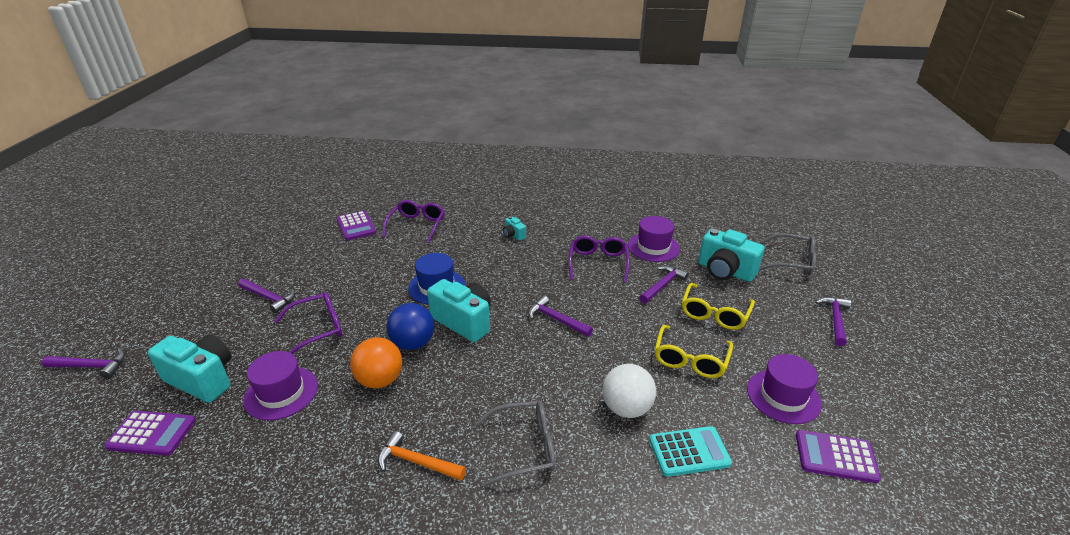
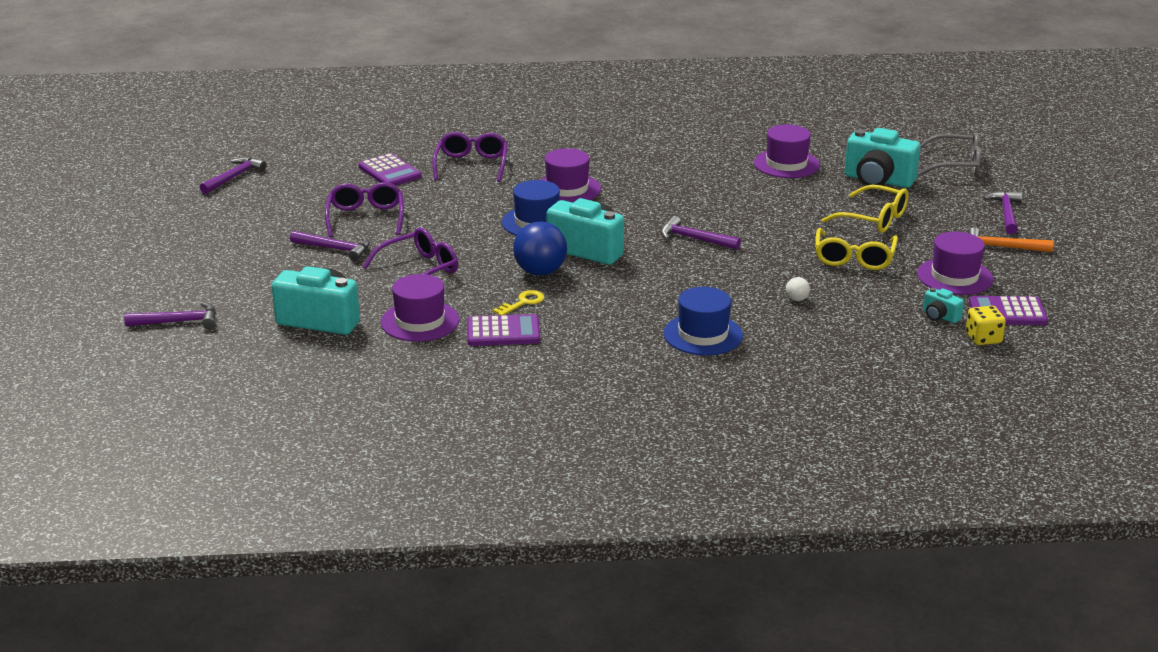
camera: 10 degrees left, 5 degrees down
purple calculator [105,411,196,456] -> purple calculator moved to [467,314,540,346]
orange ball [350,337,402,389] -> yellow key [493,290,544,315]
orange hammer [378,431,466,481] -> orange hammer moved to [968,227,1054,252]
grey glasses [475,401,555,487] -> blue hat [663,287,743,355]
turquoise camera [503,216,526,240] -> turquoise camera moved to [923,288,964,323]
purple glasses [569,235,630,283] -> purple glasses moved to [325,182,404,237]
white ball [602,364,656,418] -> white ball [786,277,810,301], size x0.44
purple hammer [640,266,689,304] -> purple hammer moved to [200,157,267,194]
turquoise calculator [649,426,732,477] -> none
yellow glasses [682,283,755,330] -> yellow glasses turned 75 degrees counterclockwise [822,185,908,233]
none -> purple hat [540,148,601,203]
none -> yellow dice [966,306,1006,345]

